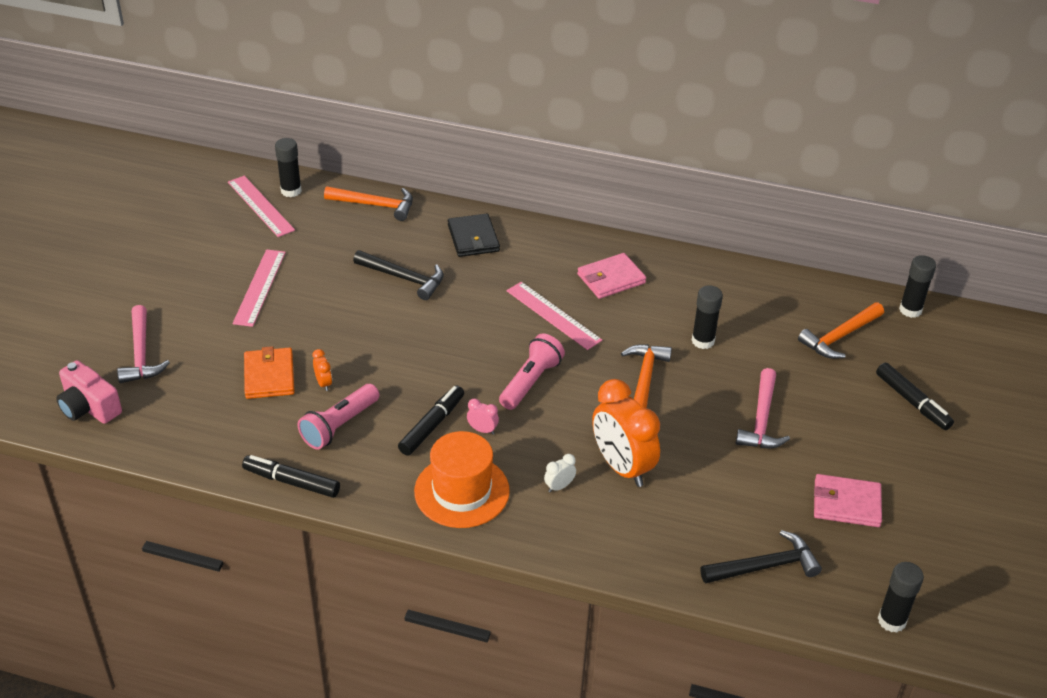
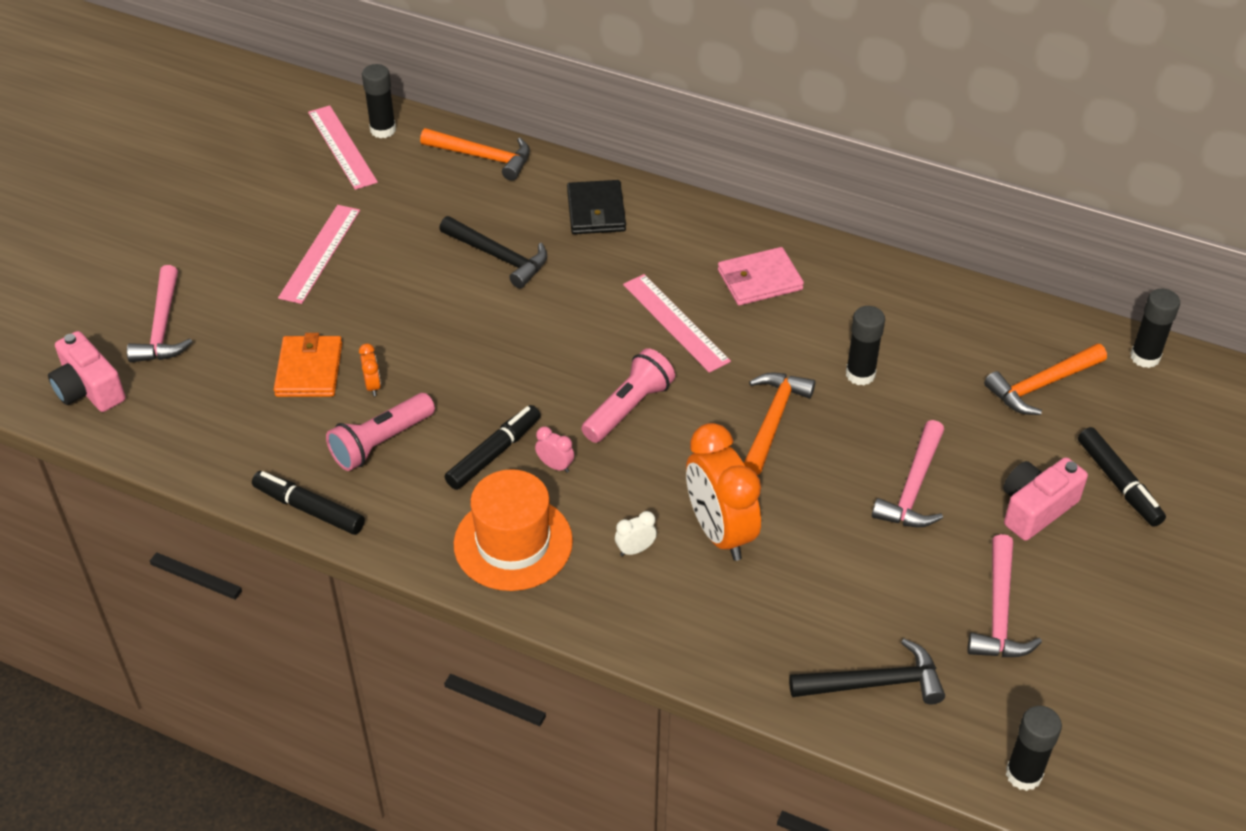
camera: 10 degrees right, 5 degrees up
pink wallet [814,474,882,527] -> pink hammer [967,534,1042,657]
none -> pink camera [1003,457,1088,541]

